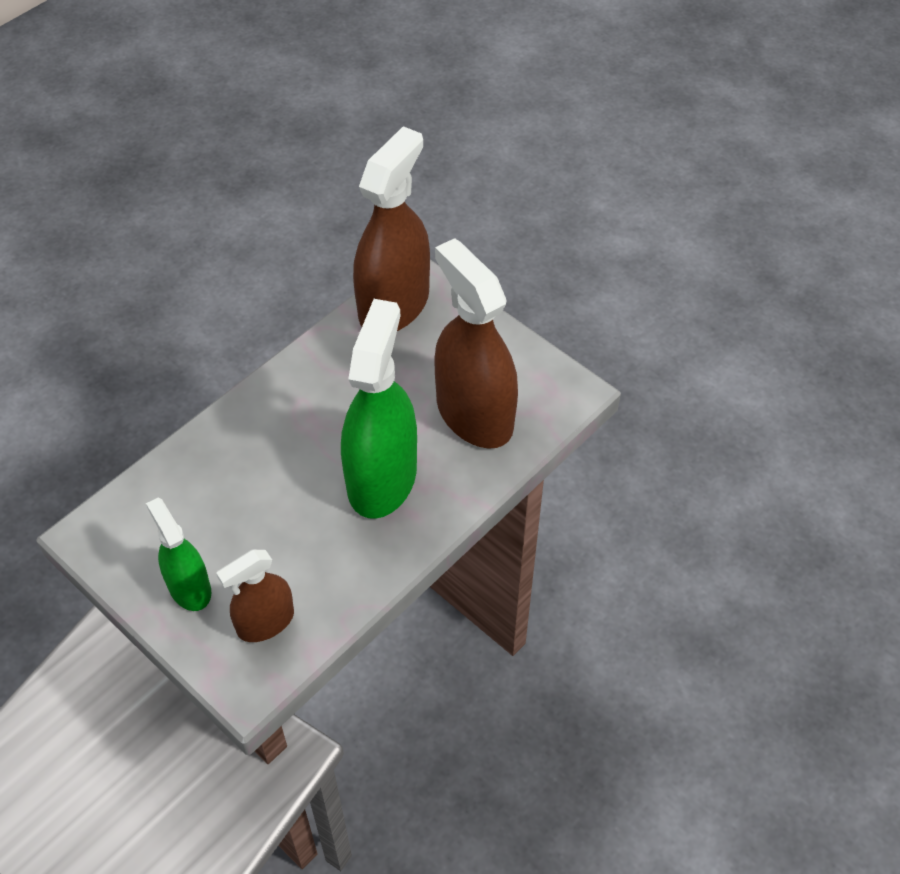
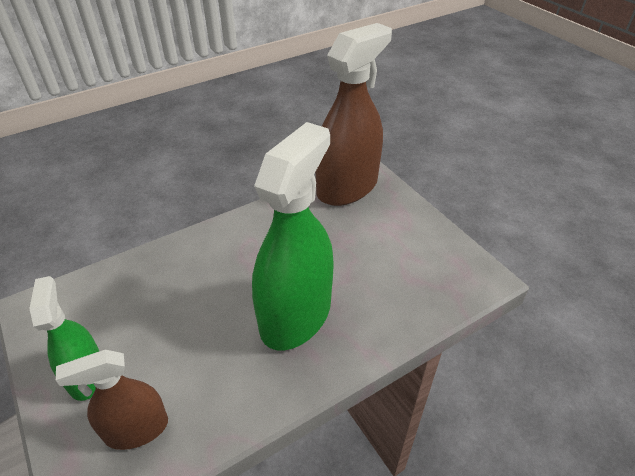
camera: 15 degrees right, 10 degrees down
brown spray bottle [435,238,518,449] -> none

